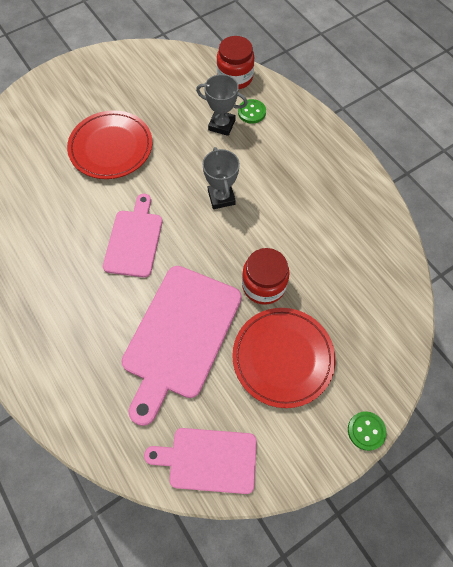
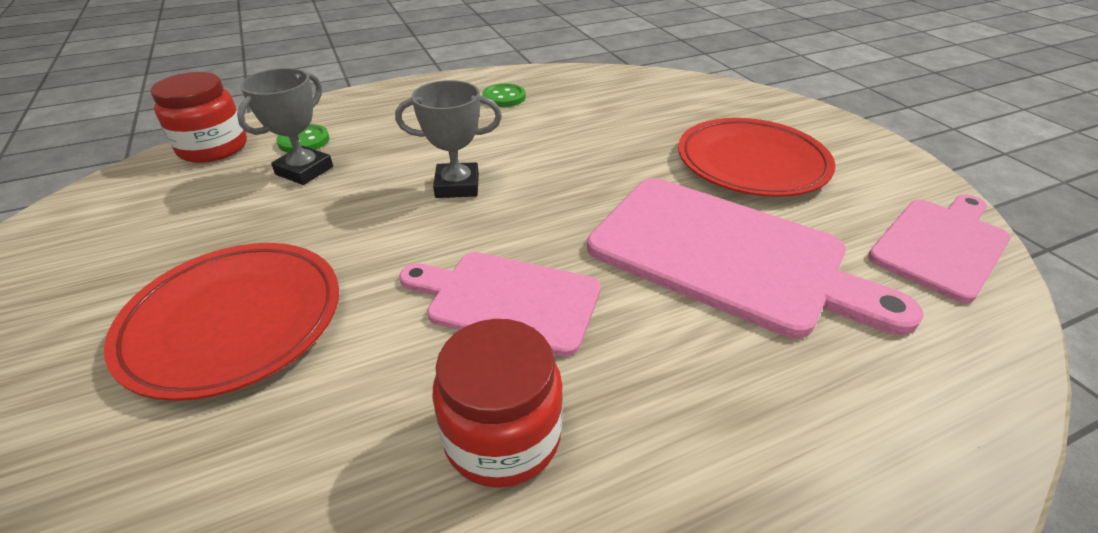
camera: 80 degrees left, 25 degrees down
pink cutting board [144,428,257,494] -> pink cutting board turned 150 degrees counterclockwise [868,194,1010,303]
red jar [242,248,290,305] -> red jar moved to [432,319,563,488]
green button [348,411,387,451] -> green button moved to [482,83,526,107]

